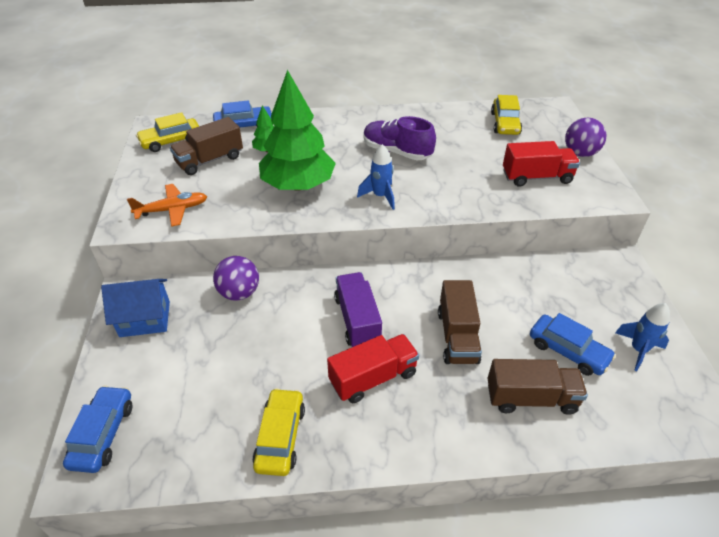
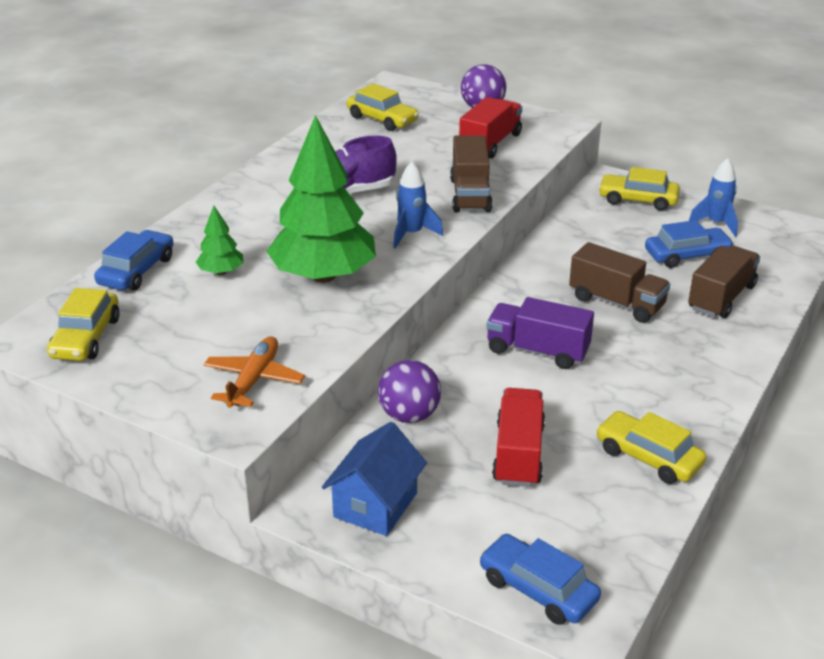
camera: 55 degrees left, 10 degrees down
brown truck [170,117,243,175] -> brown truck moved to [450,135,493,212]
red truck [327,334,419,403] -> red truck moved to [492,388,545,487]
none -> yellow car [598,167,680,211]

